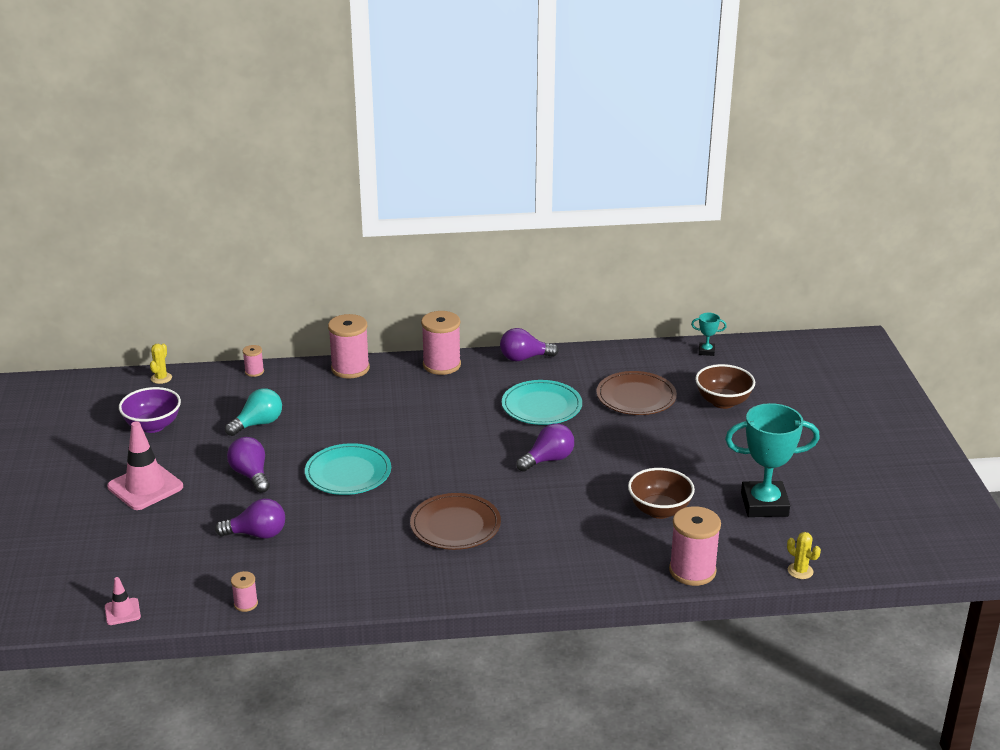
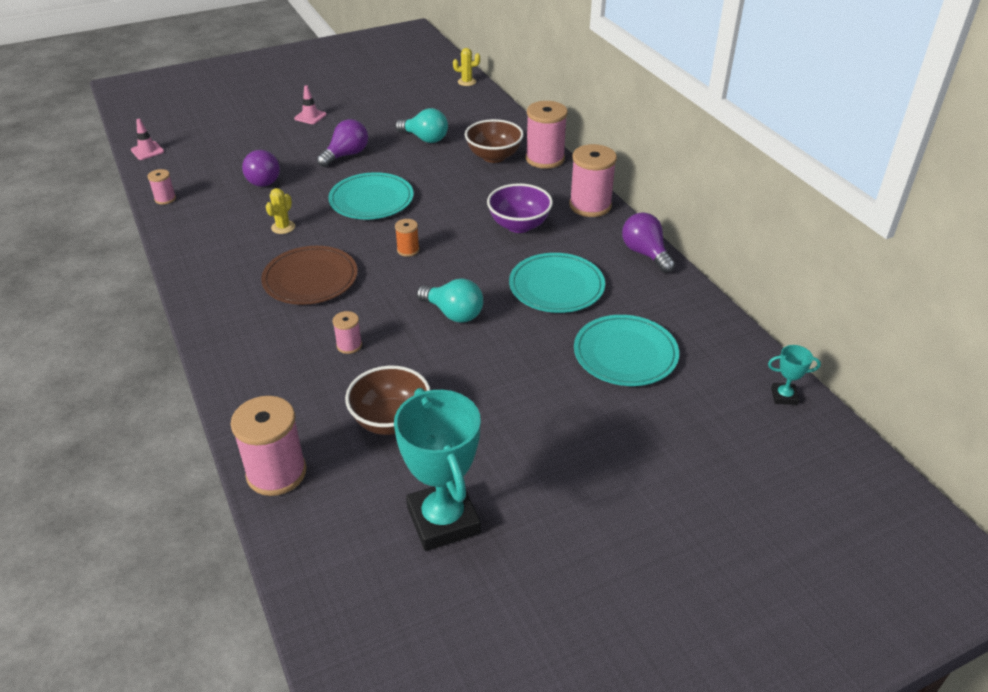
camera: 70 degrees right, 10 degrees up
pink traffic cone [107,421,183,510] -> pink traffic cone [294,85,327,124], size x0.51
purple bowl [119,387,181,433] -> purple bowl moved to [487,183,553,233]
pink spool [243,345,264,377] -> pink spool moved to [333,311,362,354]
purple light bulb [516,423,574,472] -> turquoise light bulb [417,279,483,323]
brown plate [596,371,677,415] -> turquoise plate [574,315,679,386]
turquoise trophy [691,313,727,356] -> turquoise trophy turned 75 degrees counterclockwise [768,345,821,405]
brown bowl [695,364,755,409] -> brown bowl moved to [465,119,524,163]
yellow cactus [787,532,821,579] -> yellow cactus moved to [266,188,295,234]
none -> orange spool [395,219,419,257]

